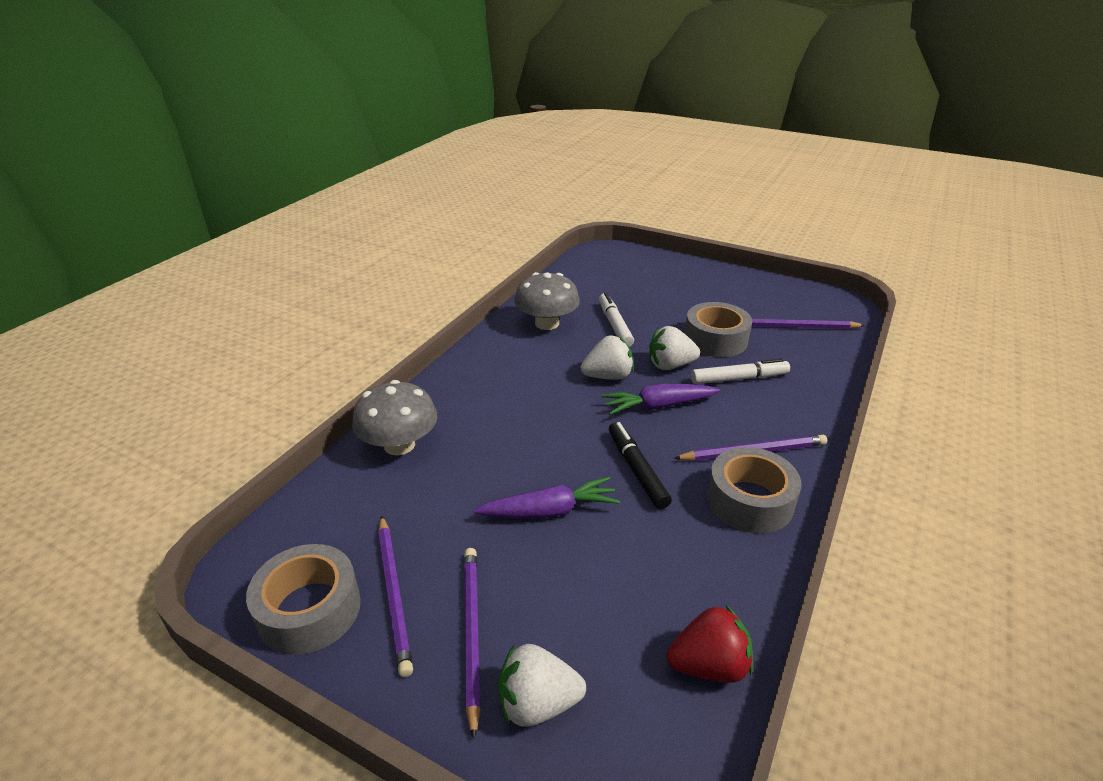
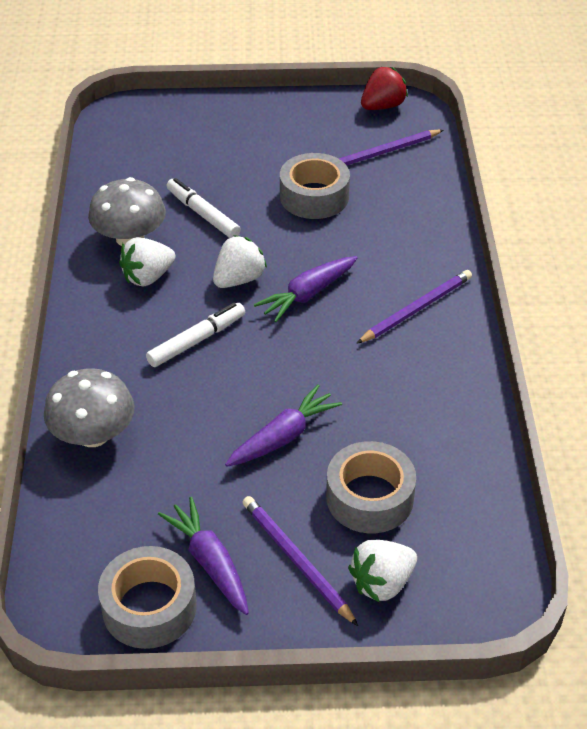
camera: 30 degrees left, 10 degrees up
purple pencil [378,515,413,677] -> purple carrot [158,497,249,615]
black marker [609,422,672,509] -> none
white strawberry [649,326,700,370] -> white strawberry moved to [119,237,176,287]
red strawberry [667,605,753,683] -> red strawberry moved to [361,67,408,110]
white marker [691,358,790,384] -> white marker moved to [146,303,245,367]
grey tape [707,447,801,533] -> grey tape moved to [326,441,416,533]

